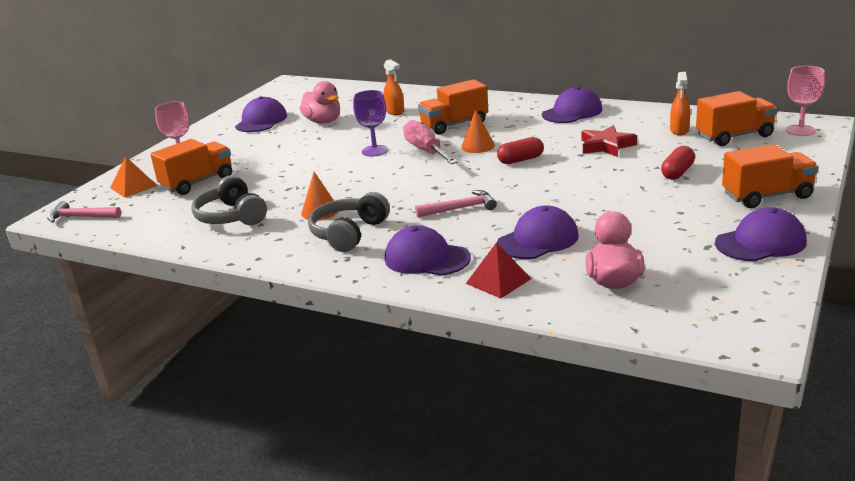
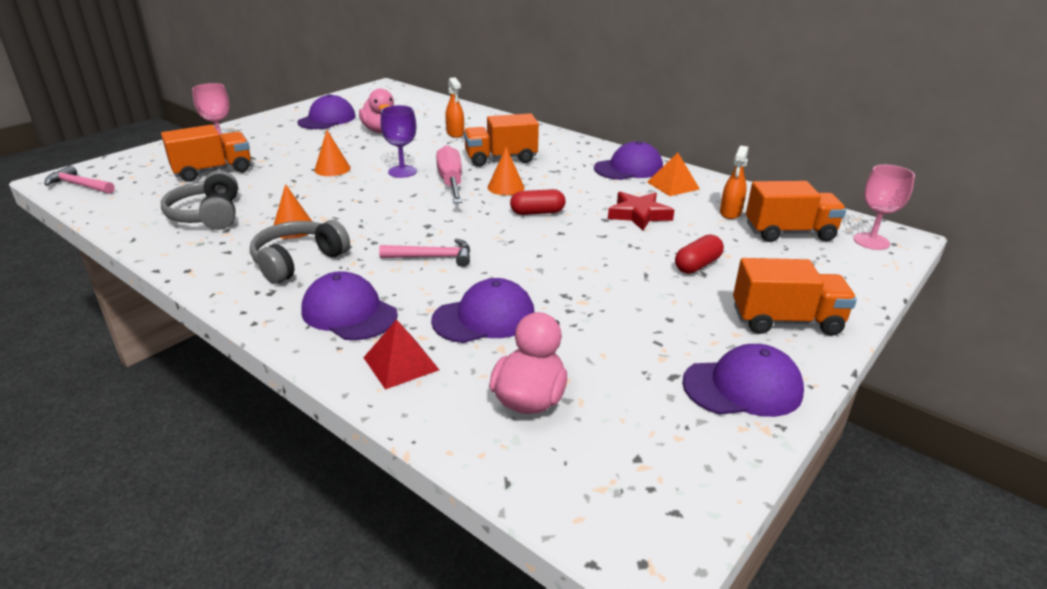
camera: 10 degrees right, 5 degrees up
orange pyramid [110,157,158,198] -> orange pyramid moved to [647,153,700,196]
none -> orange cone [314,130,351,176]

